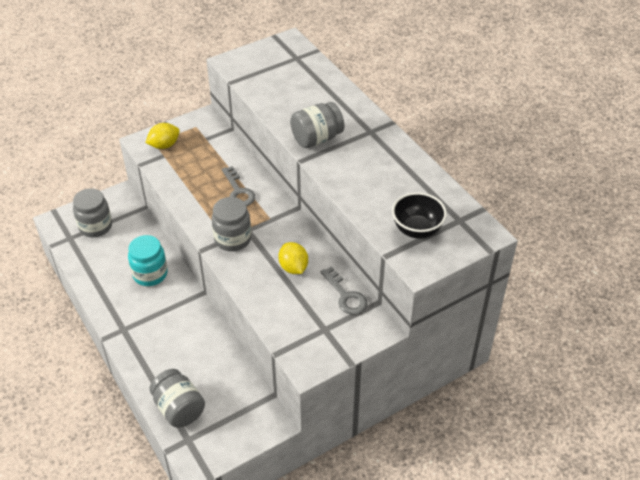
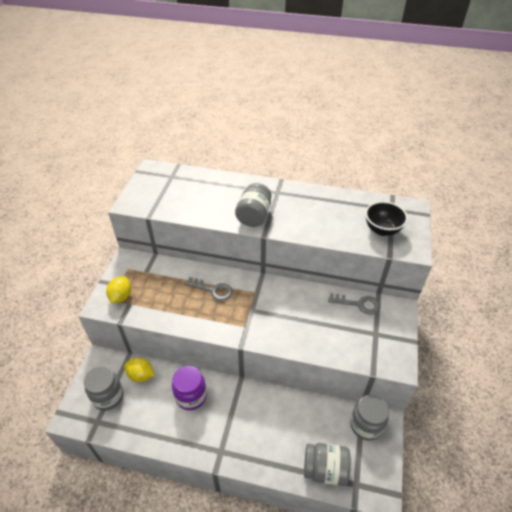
camera: 45 degrees left, 0 degrees up
turquoise jar [128,235,168,286] -> purple jar [172,366,207,410]
grey jar [212,197,251,251] -> grey jar moved to [350,395,389,441]
yellow lemon [278,242,308,274] -> yellow lemon moved to [124,358,155,382]

